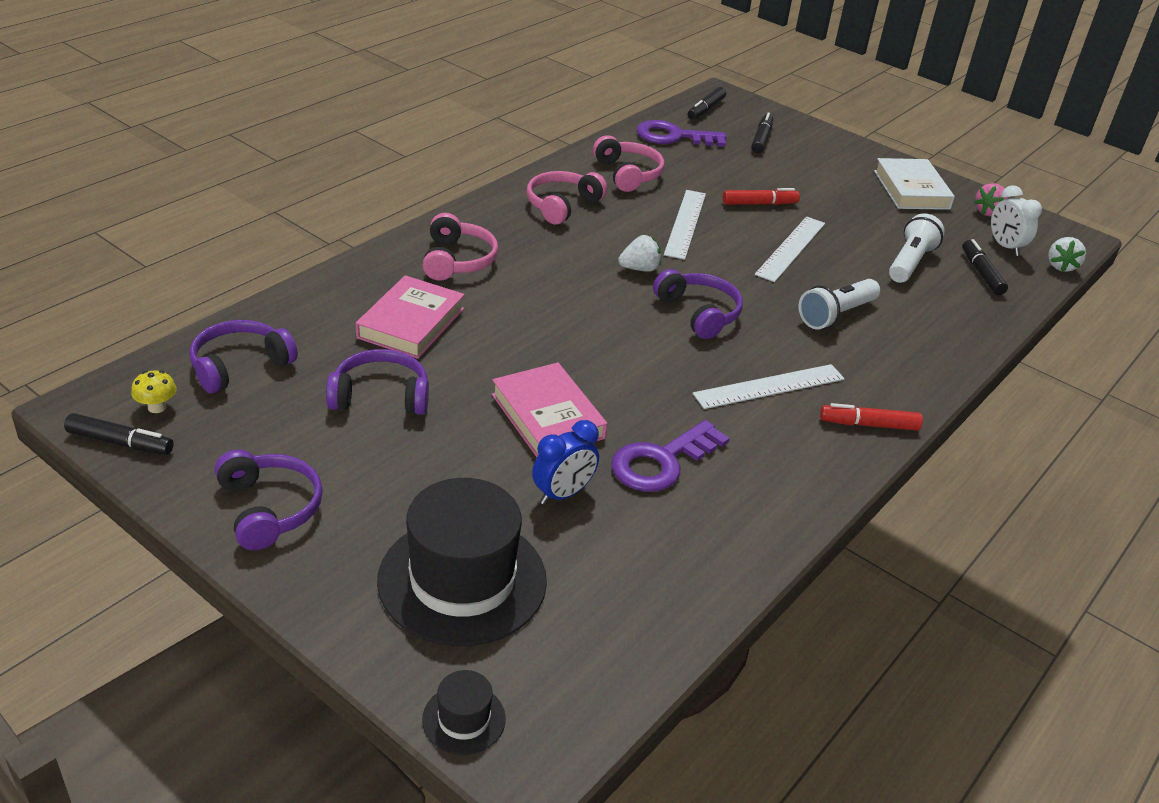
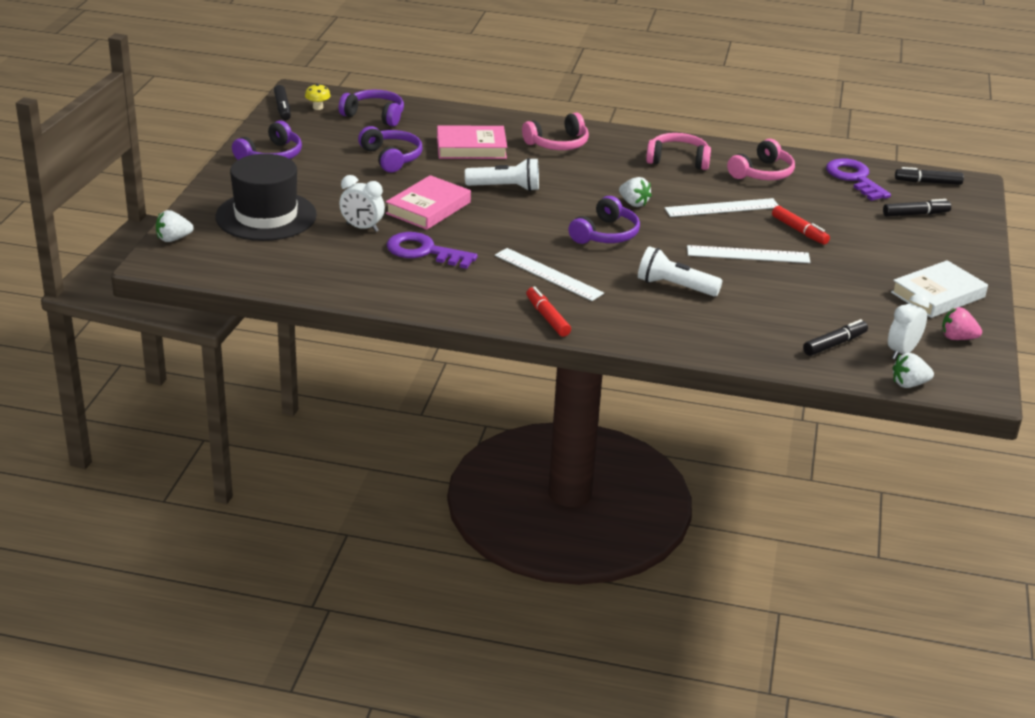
camera: 65 degrees right, 5 degrees down
black hat [422,670,506,755] -> white strawberry [156,210,194,242]
blue clock [532,420,599,505] -> white clock [339,175,385,232]
white flashlight [889,213,945,283] -> white flashlight moved to [465,158,539,191]

